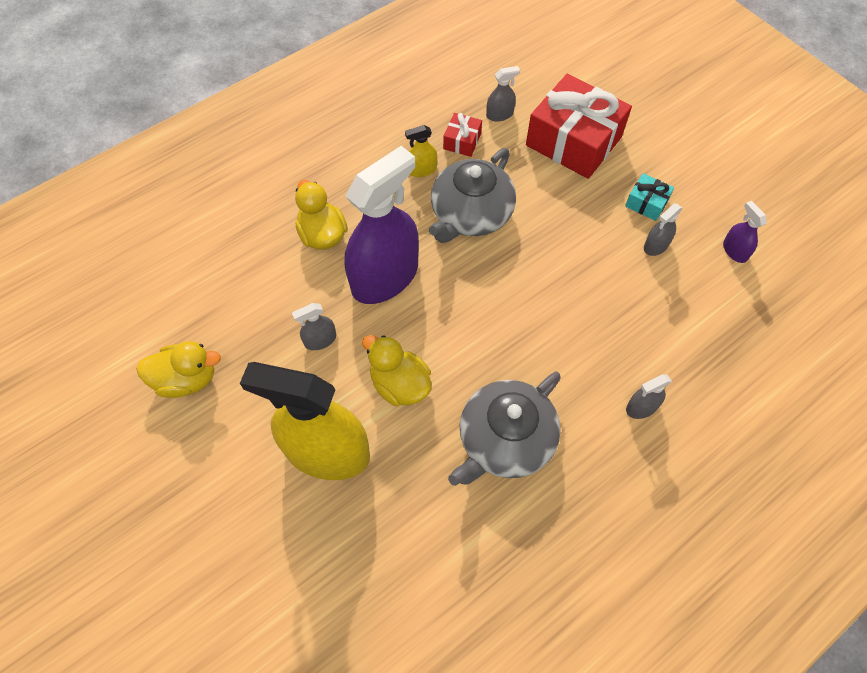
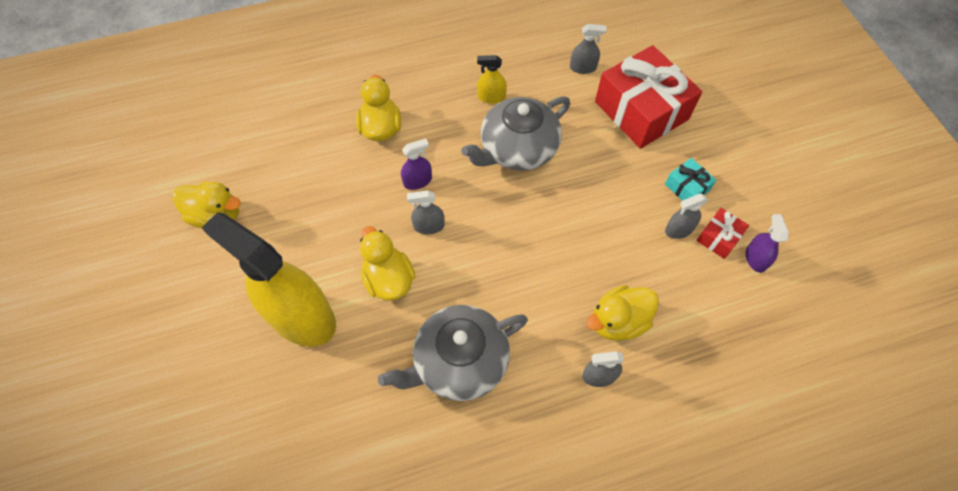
camera: 20 degrees right, 0 degrees up
grey spray bottle [292,303,336,350] -> grey spray bottle moved to [407,190,445,234]
purple spray bottle [345,146,419,304] -> purple spray bottle [401,139,432,190], size x0.41
red gift [443,113,482,157] -> red gift moved to [697,208,749,259]
none -> yellow duck [586,285,659,341]

